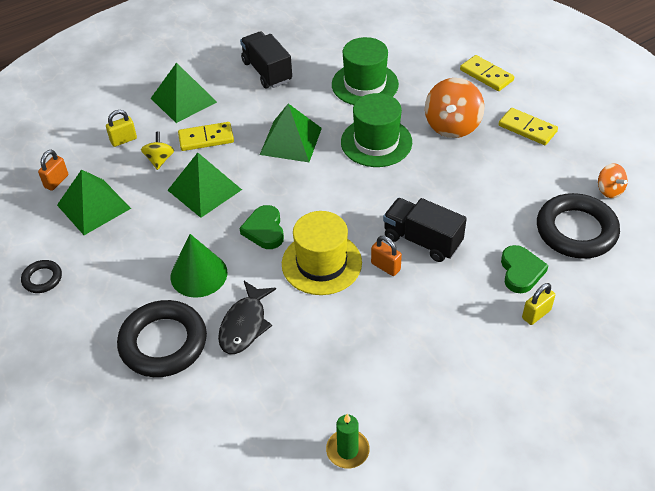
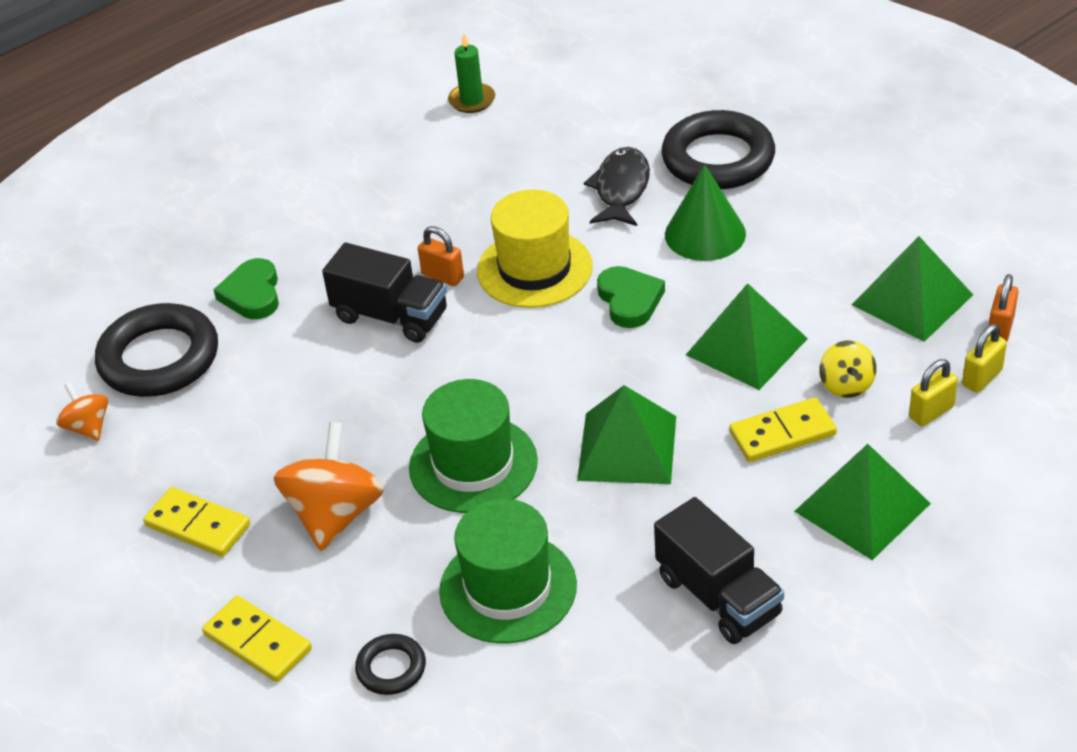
camera: 175 degrees right, 5 degrees down
black ring [21,260,62,293] -> black ring moved to [355,634,426,695]
yellow padlock [522,283,555,325] -> yellow padlock moved to [962,324,1007,393]

